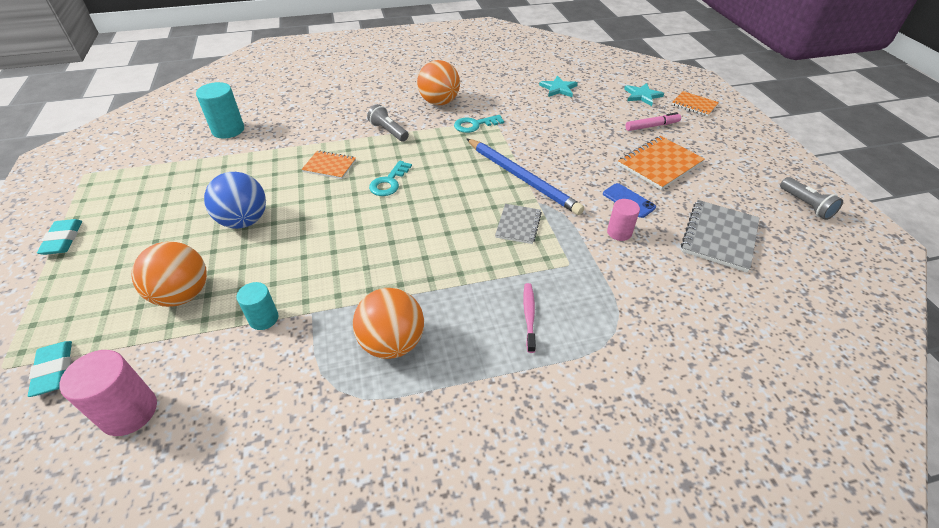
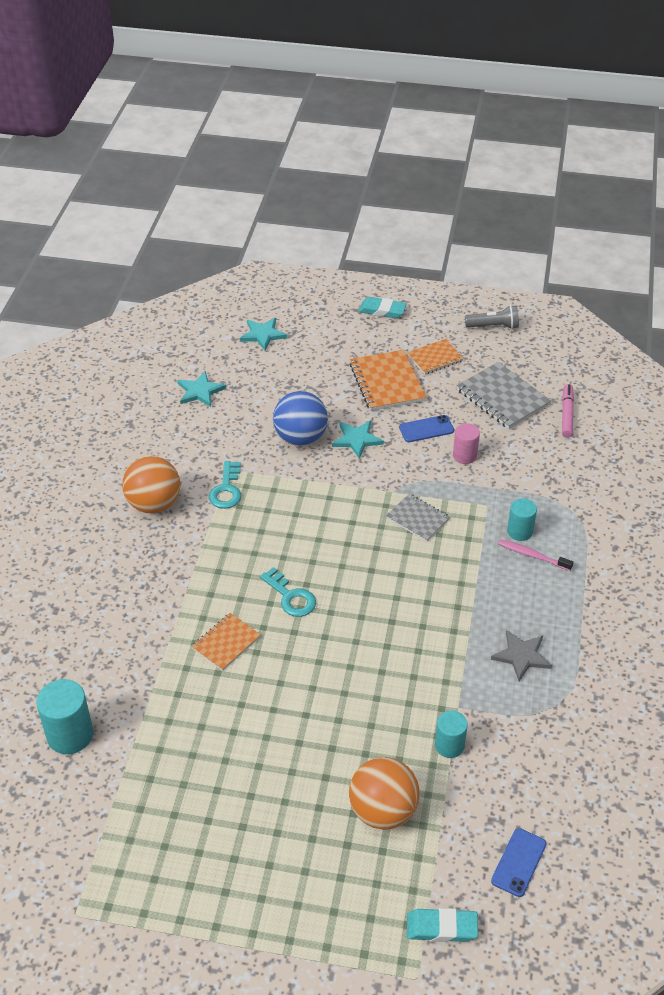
camera: 65 degrees left, 0 degrees up
turquoise eraser [37,219,82,255] -> turquoise eraser moved to [358,297,407,318]
pink cylinder [59,350,157,436] -> blue phone [491,828,547,897]
blue ball [204,172,266,229] -> blue ball moved to [273,391,328,446]
orange ball [353,288,424,359] -> grey star [491,630,552,681]
grey flashlight [367,104,409,142] -> none
blue pencil [466,138,584,215] -> none
pink marker [625,112,681,131] -> pink marker moved to [562,384,574,438]
orange notebook [672,91,719,116] -> orange notebook moved to [407,339,464,375]
none -> turquoise star [332,420,384,459]
none -> turquoise cylinder [507,498,537,541]

